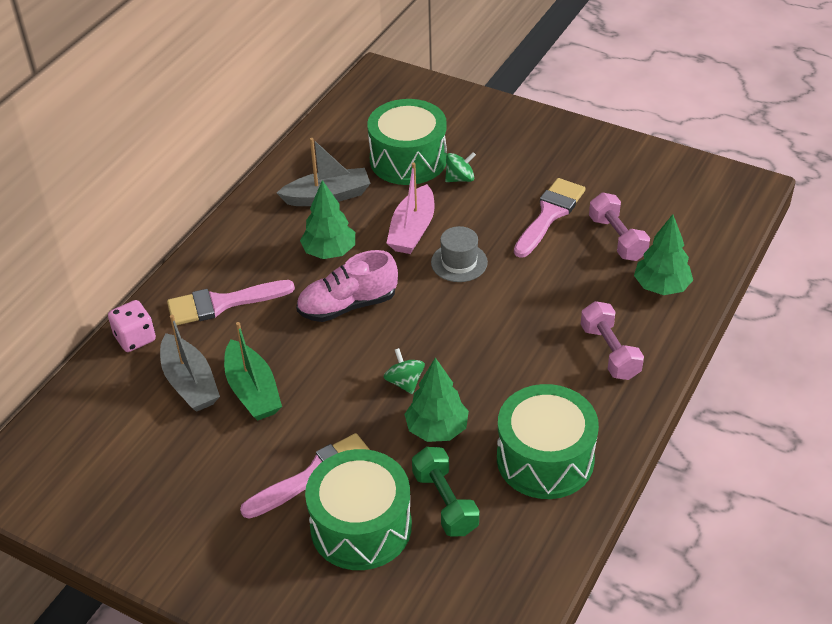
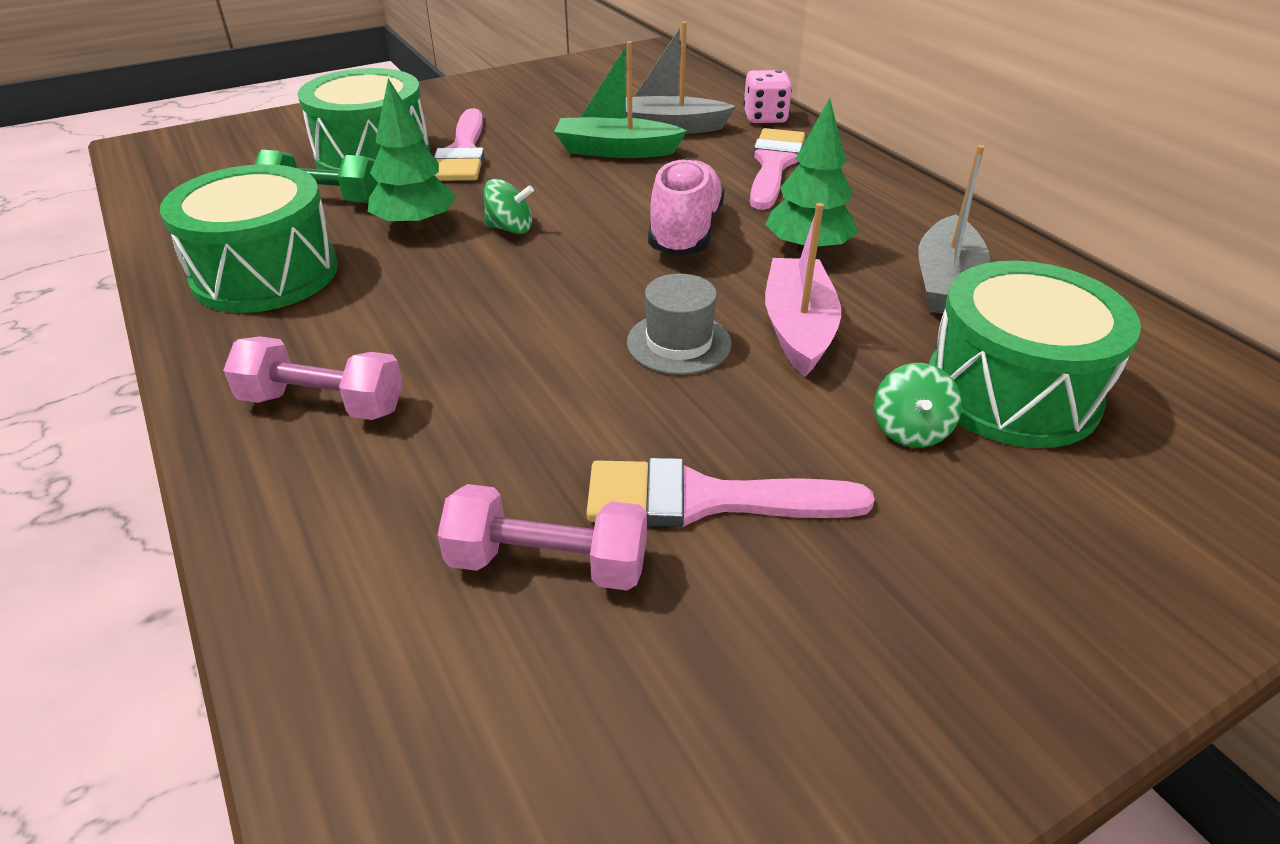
camera: 120 degrees right, 5 degrees down
pink boat [387,162,435,254] -> pink boat turned 45 degrees clockwise [765,203,841,377]
pink brush [514,178,586,258] -> pink brush turned 120 degrees clockwise [586,458,875,527]
green tree [634,214,693,295] -> none

